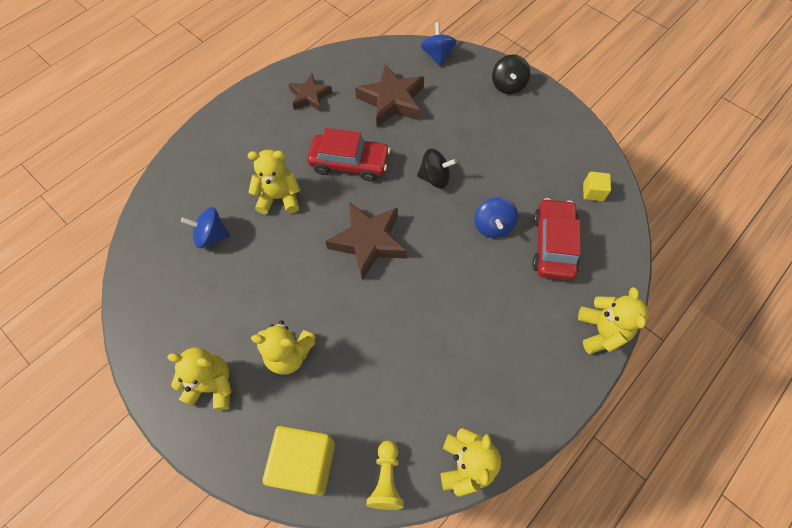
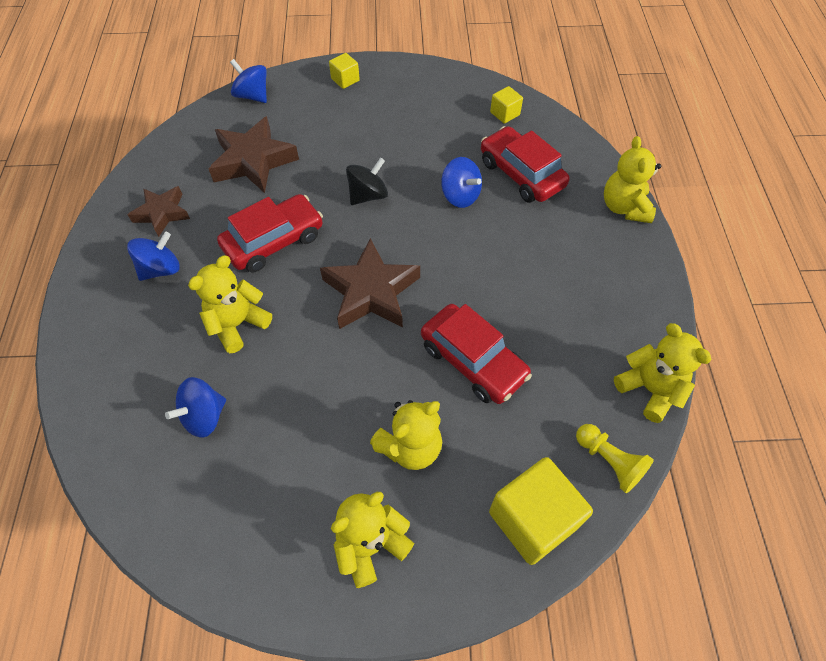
camera: 45 degrees left, 5 degrees down
black spinning top [492,54,530,94] -> yellow cube [329,53,360,89]
yellow teddy bear [578,287,648,354] -> yellow teddy bear turned 135 degrees counterclockwise [604,136,661,223]
none -> blue spinning top [127,232,180,281]
none -> red car [421,304,532,404]

